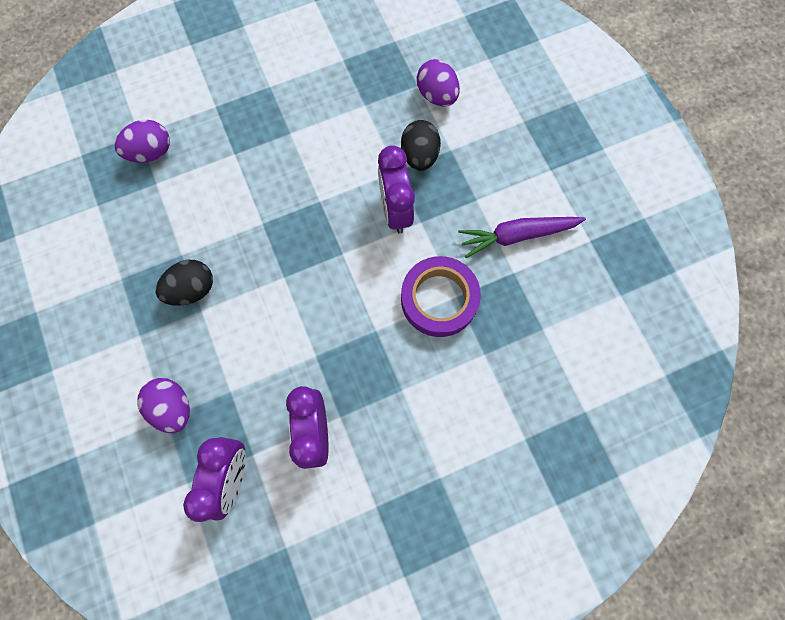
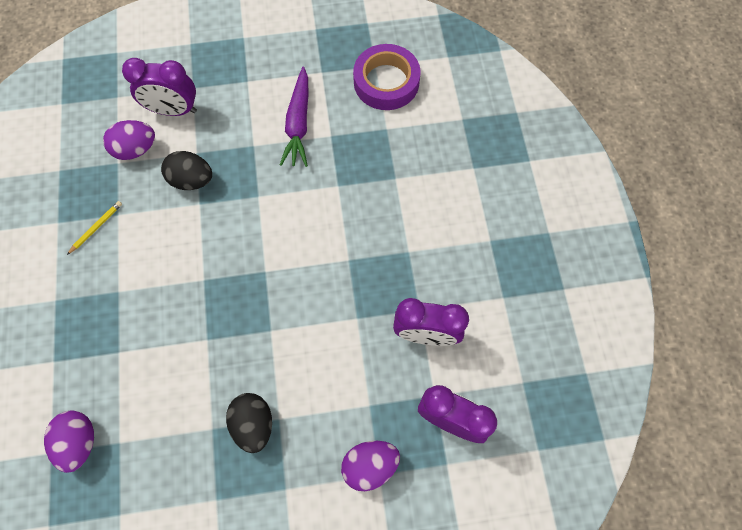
camera: 75 degrees left, 5 degrees down
purple clock [378,145,415,234] -> purple clock moved to [122,58,197,116]
purple tape [401,256,481,337] -> purple tape moved to [353,44,421,110]
none -> yellow pencil [67,201,122,255]

